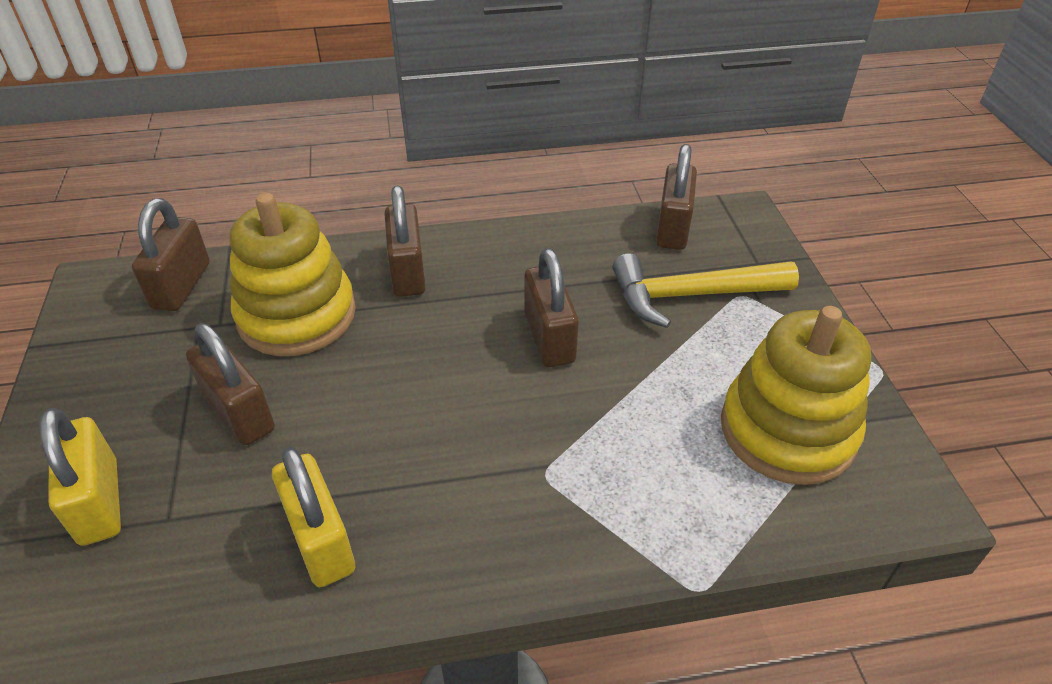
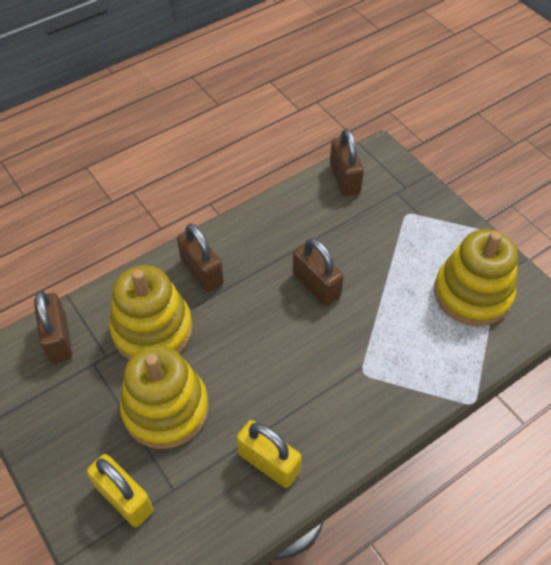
camera: 25 degrees left, 10 degrees up
brown padlock [186,323,275,446] -> yellow stacking toy [120,345,209,449]
yellow hammer [612,254,799,328] -> none

